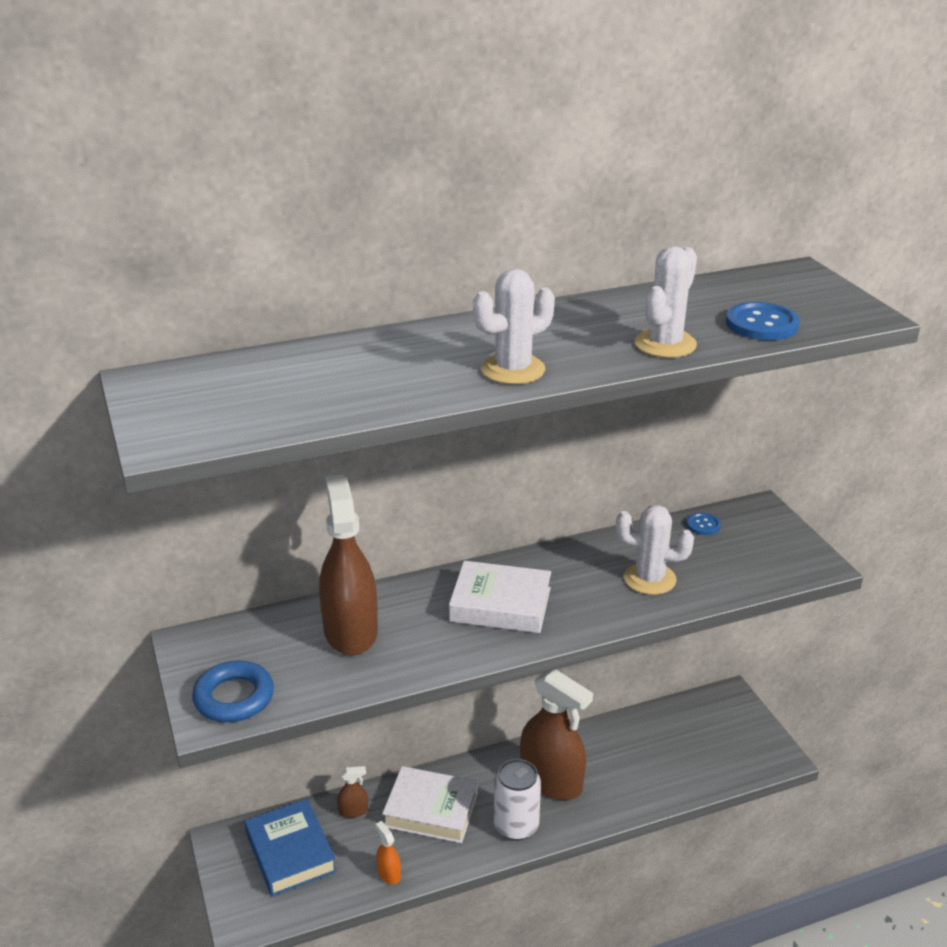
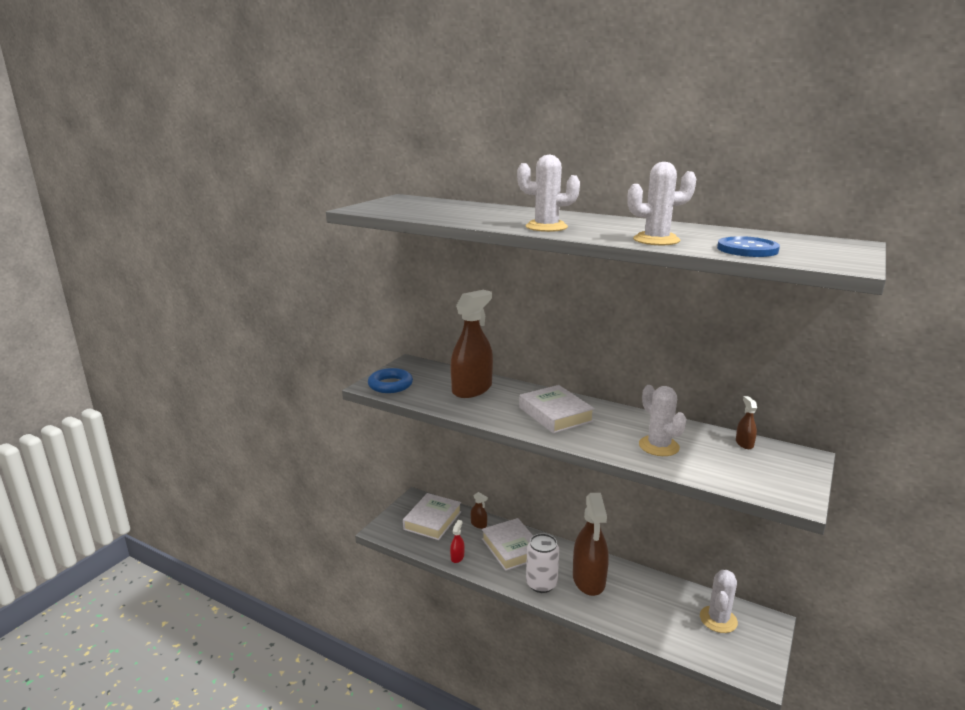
camera: 50 degrees right, 10 degrees down
blue book [245,799,337,896] -> white book [403,493,461,540]
orange spray bottle [375,821,401,884] -> red spray bottle [450,520,464,563]
blue button [686,513,721,535] -> brown spray bottle [736,396,757,449]
none -> white cactus [700,570,738,633]

